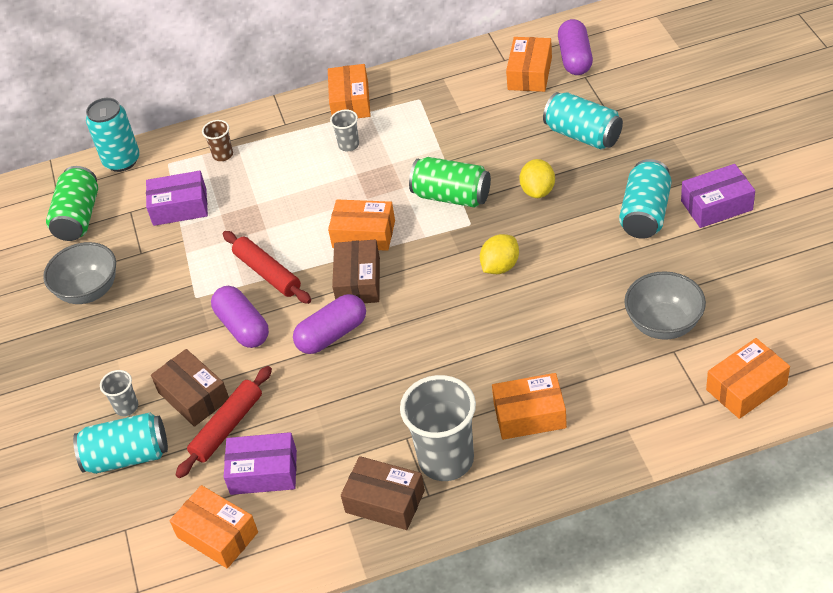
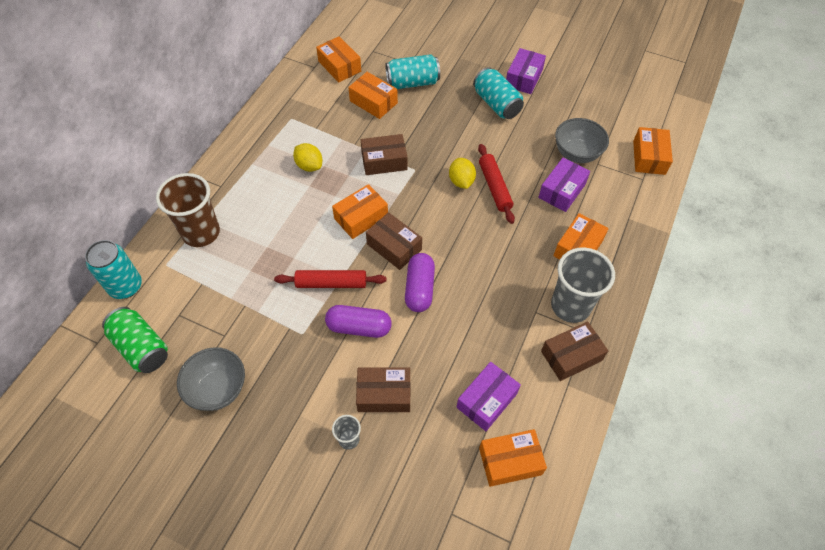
camera: 55 degrees left, 10 degrees up
turquoise can [73,412,168,474] -> none
purple box [146,171,208,226] -> purple box moved to [538,158,590,212]
red rolling pin [176,366,272,478] -> red rolling pin moved to [478,144,515,224]
brown cup [202,120,233,161] -> brown cup [156,173,220,247], size x2.14
orange box [328,64,371,118] -> orange box moved to [348,72,398,119]
grey cup [330,109,359,151] -> none
green can [409,157,491,208] -> brown box [361,134,407,175]
yellow lemon [519,159,555,198] -> yellow lemon moved to [293,143,322,172]
purple capsule [558,19,593,75] -> none

